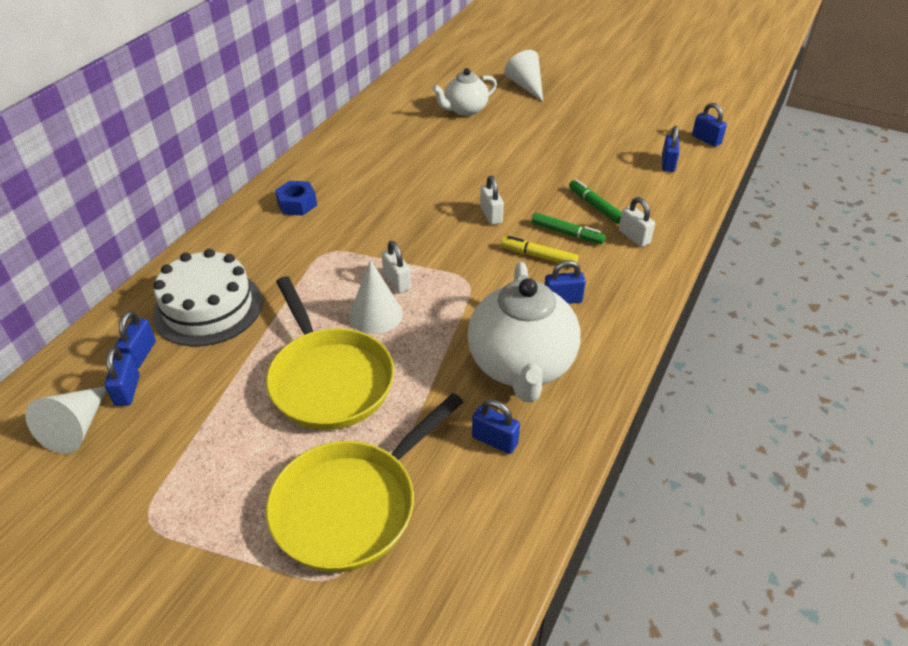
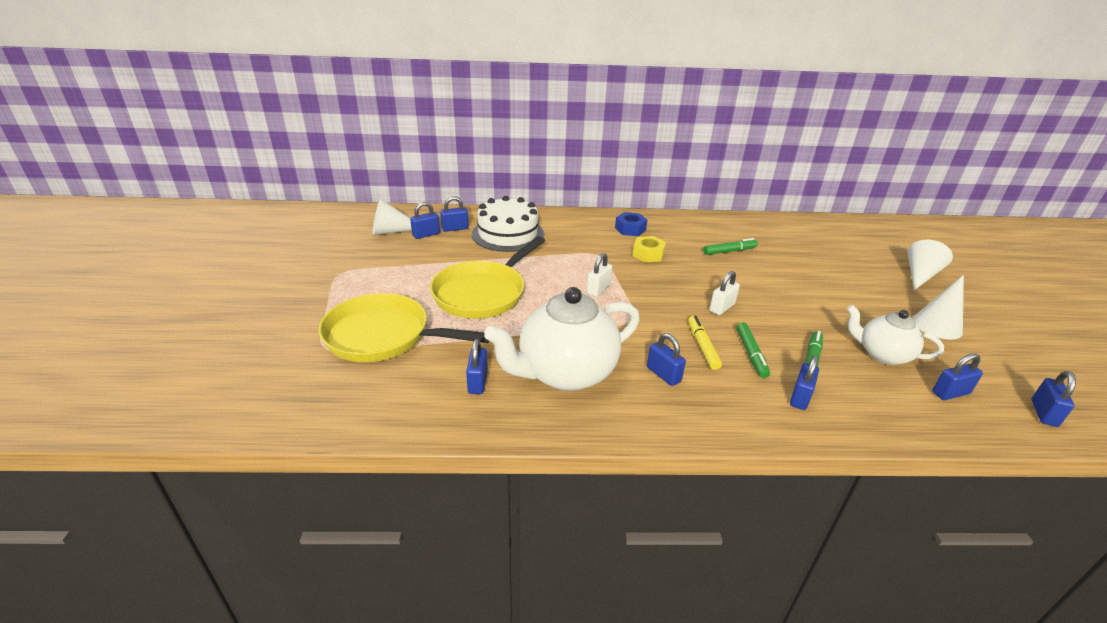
camera: 60 degrees right, 10 degrees down
white cone [349,260,403,334] -> white cone moved to [913,275,964,340]
white teapot [432,68,497,116] -> white teapot moved to [847,305,944,365]
white padlock [619,197,655,247] -> blue padlock [790,355,819,410]
none -> yellow nut [632,236,666,263]
none -> green marker [703,238,758,255]

